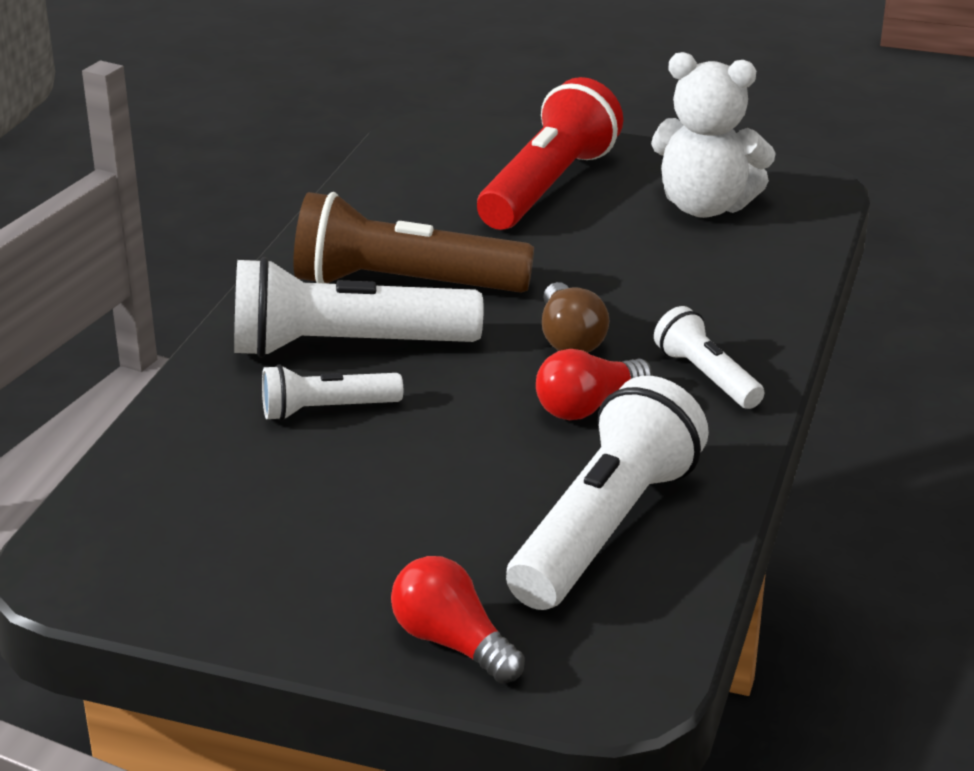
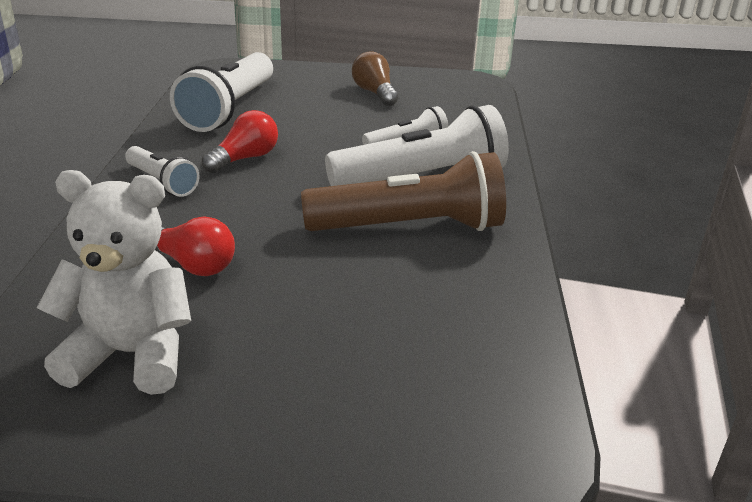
camera: 165 degrees right, 0 degrees up
red light bulb [391,556,525,683] -> red light bulb moved to [155,216,235,276]
red flashlight [477,77,623,230] -> none
brown light bulb [542,282,609,353] -> brown light bulb moved to [352,51,398,106]

